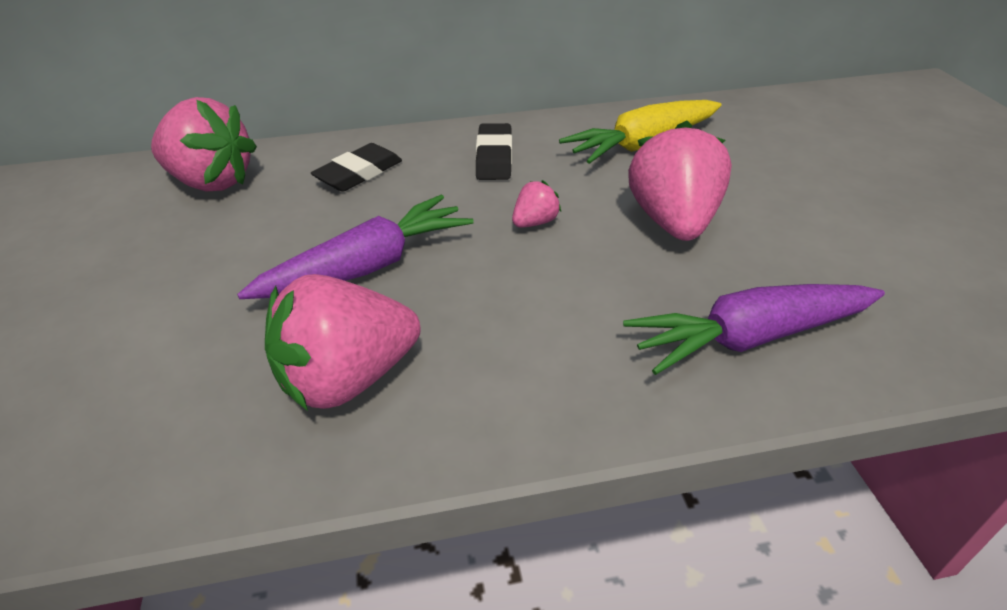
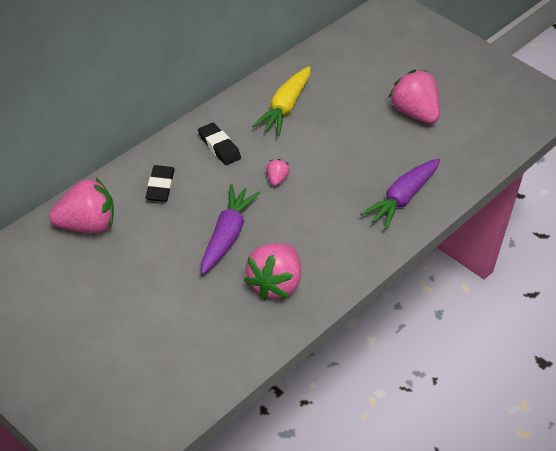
camera: 40 degrees left, 5 degrees up
pink strawberry [628,121,732,241] -> pink strawberry moved to [388,70,440,124]

